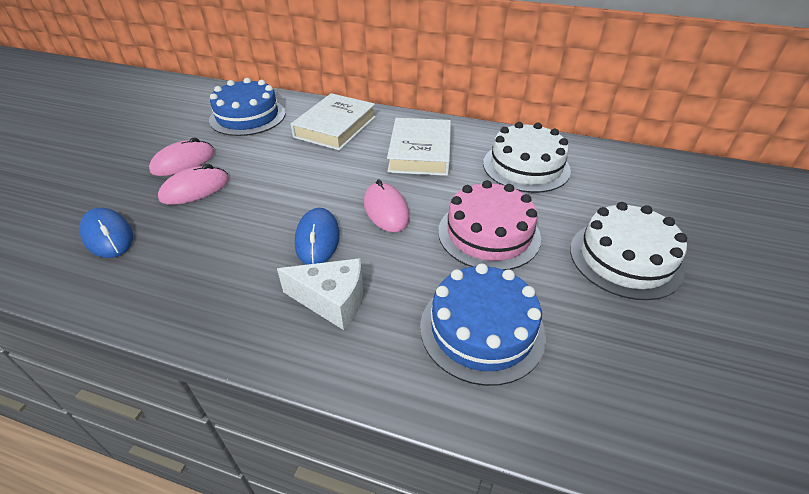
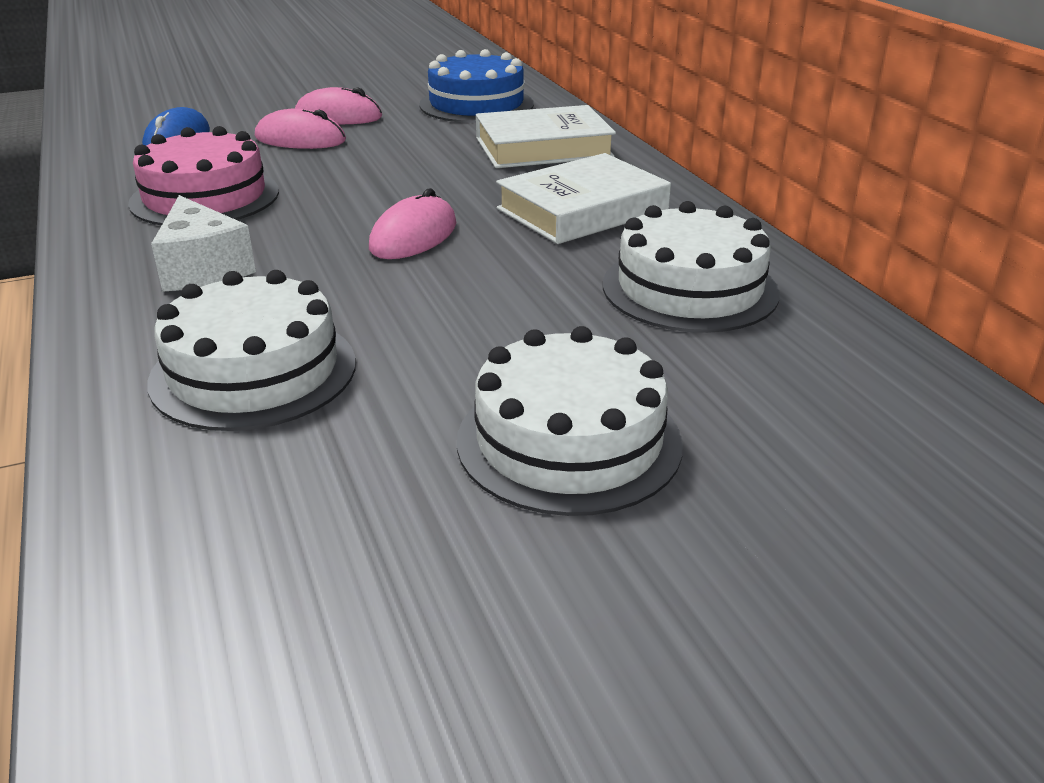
camera: 50 degrees right, 10 degrees down
blue mouse [295,208,340,265] -> none
blue cake [420,263,546,386] -> white cake [147,270,356,431]
pink cake [438,180,541,270] -> pink cake moved to [128,126,279,225]

